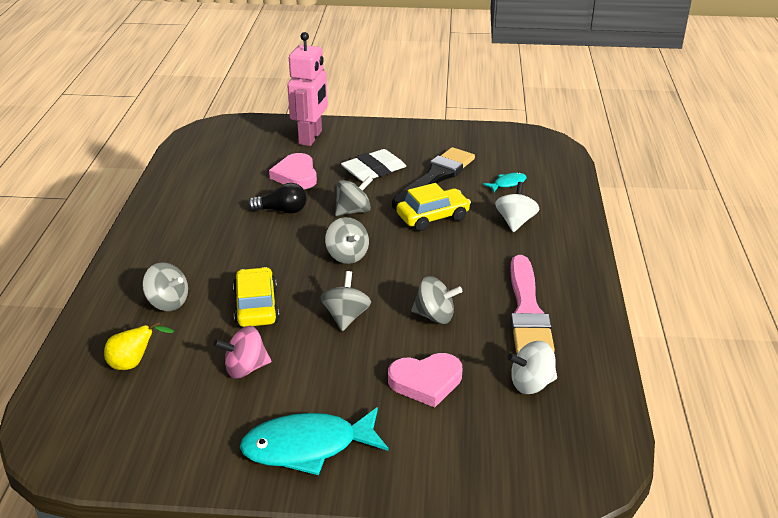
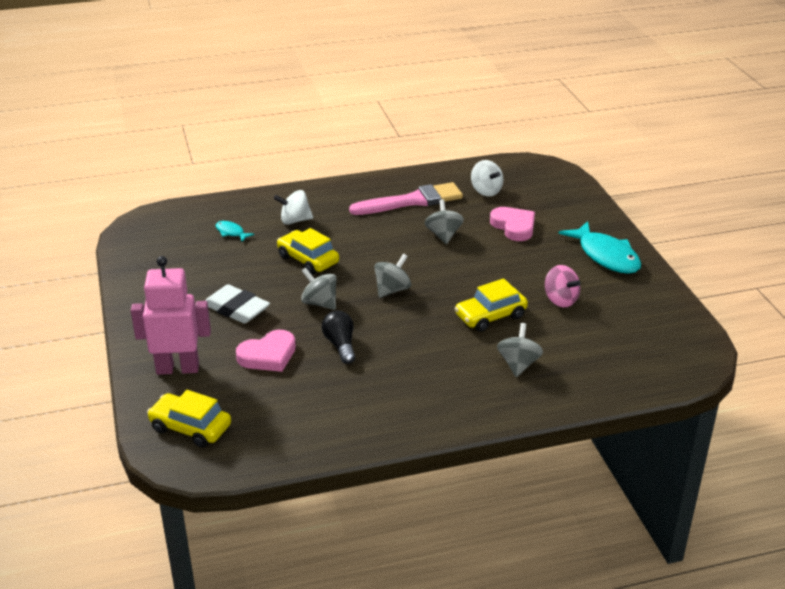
camera: 110 degrees left, 0 degrees up
yellow pear [104,321,174,370] -> none
grey spinning top [321,271,371,331] -> none
black brush [392,147,475,209] -> none
none -> yellow car [147,390,231,448]

